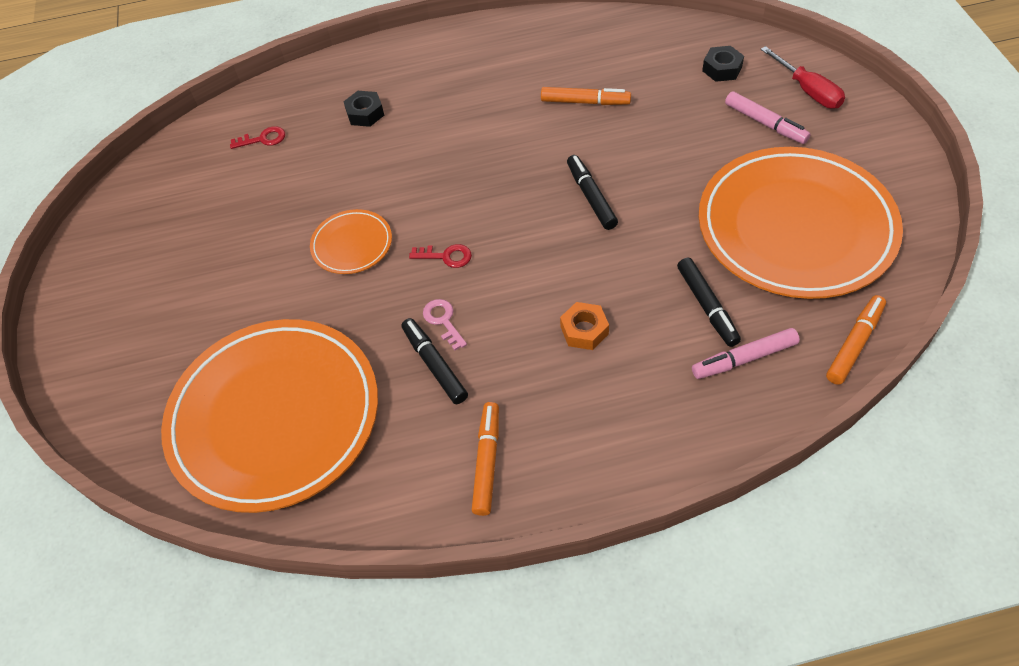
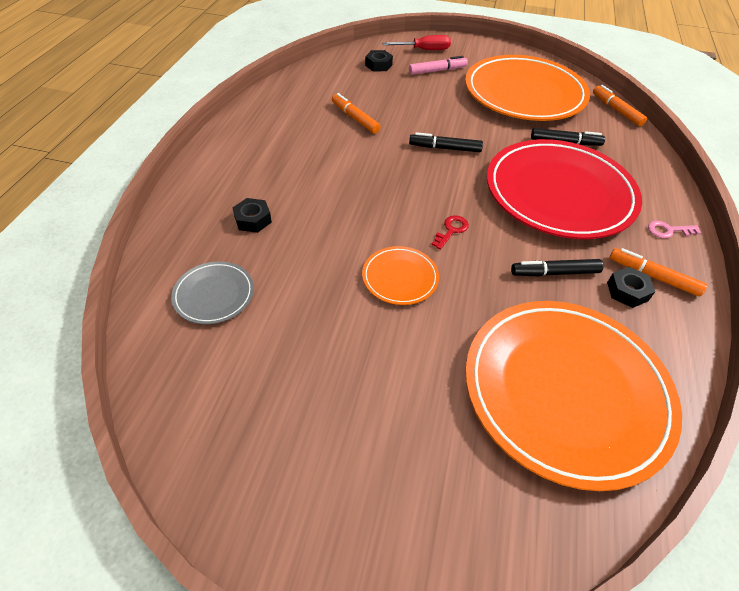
camera: 70 degrees left, 5 degrees down
red key [230,126,285,149] -> grey plate [171,261,254,324]
pink key [423,299,467,351] -> pink key moved to [648,221,701,238]
orange marker [541,87,631,105] -> orange marker turned 75 degrees counterclockwise [332,93,381,134]
orange nut [560,302,609,350] -> red plate [487,139,642,239]
pink marker [692,328,800,379] -> none
none -> black nut [607,266,655,308]

